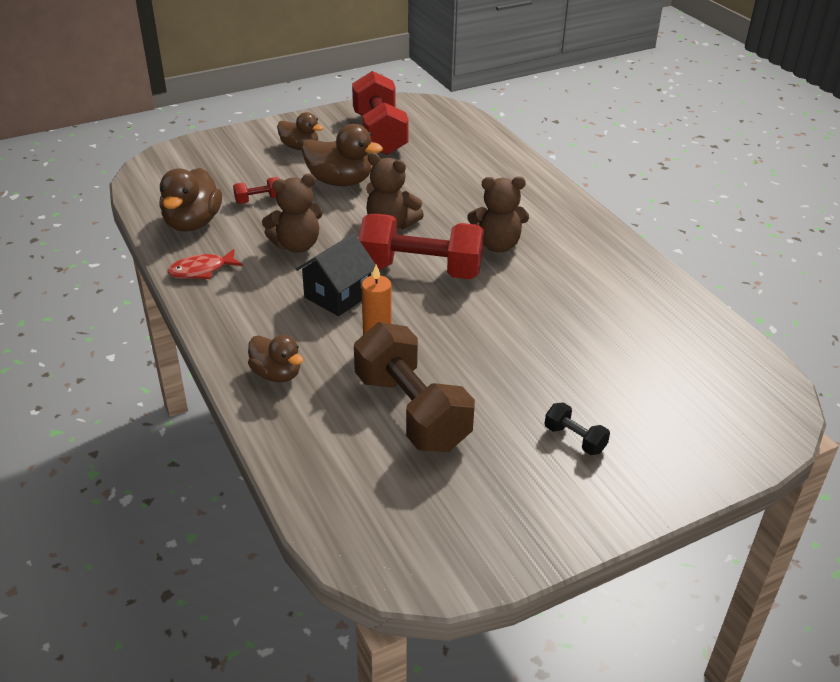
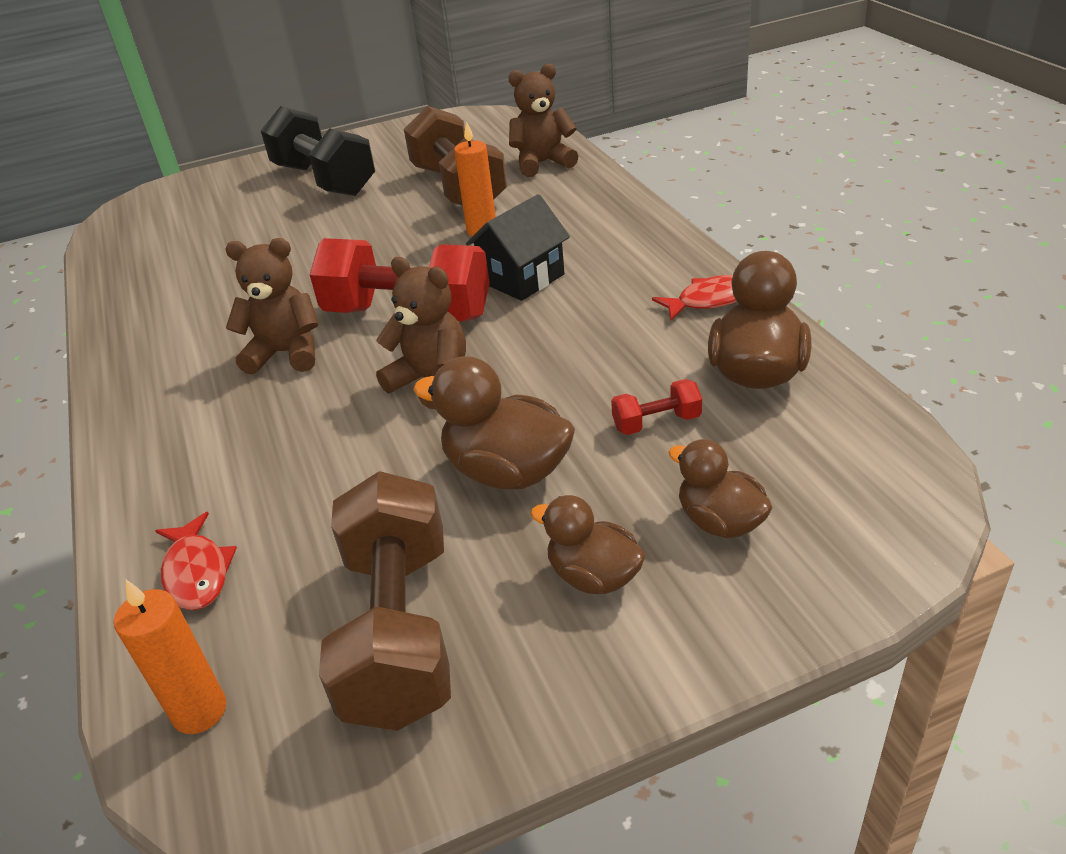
camera: 170 degrees left, 0 degrees up
brown duck [248,335,303,382] -> brown duck moved to [668,439,773,538]
brown teddy bear [262,173,323,253] -> brown teddy bear moved to [508,64,578,177]
red dumbbell [352,71,409,155] -> brown dumbbell [319,471,451,731]
black dumbbell [545,402,610,455] -> black dumbbell [261,106,375,196], size x2.34
none -> orange candle [114,580,226,734]
none -> red fish [155,512,237,610]

